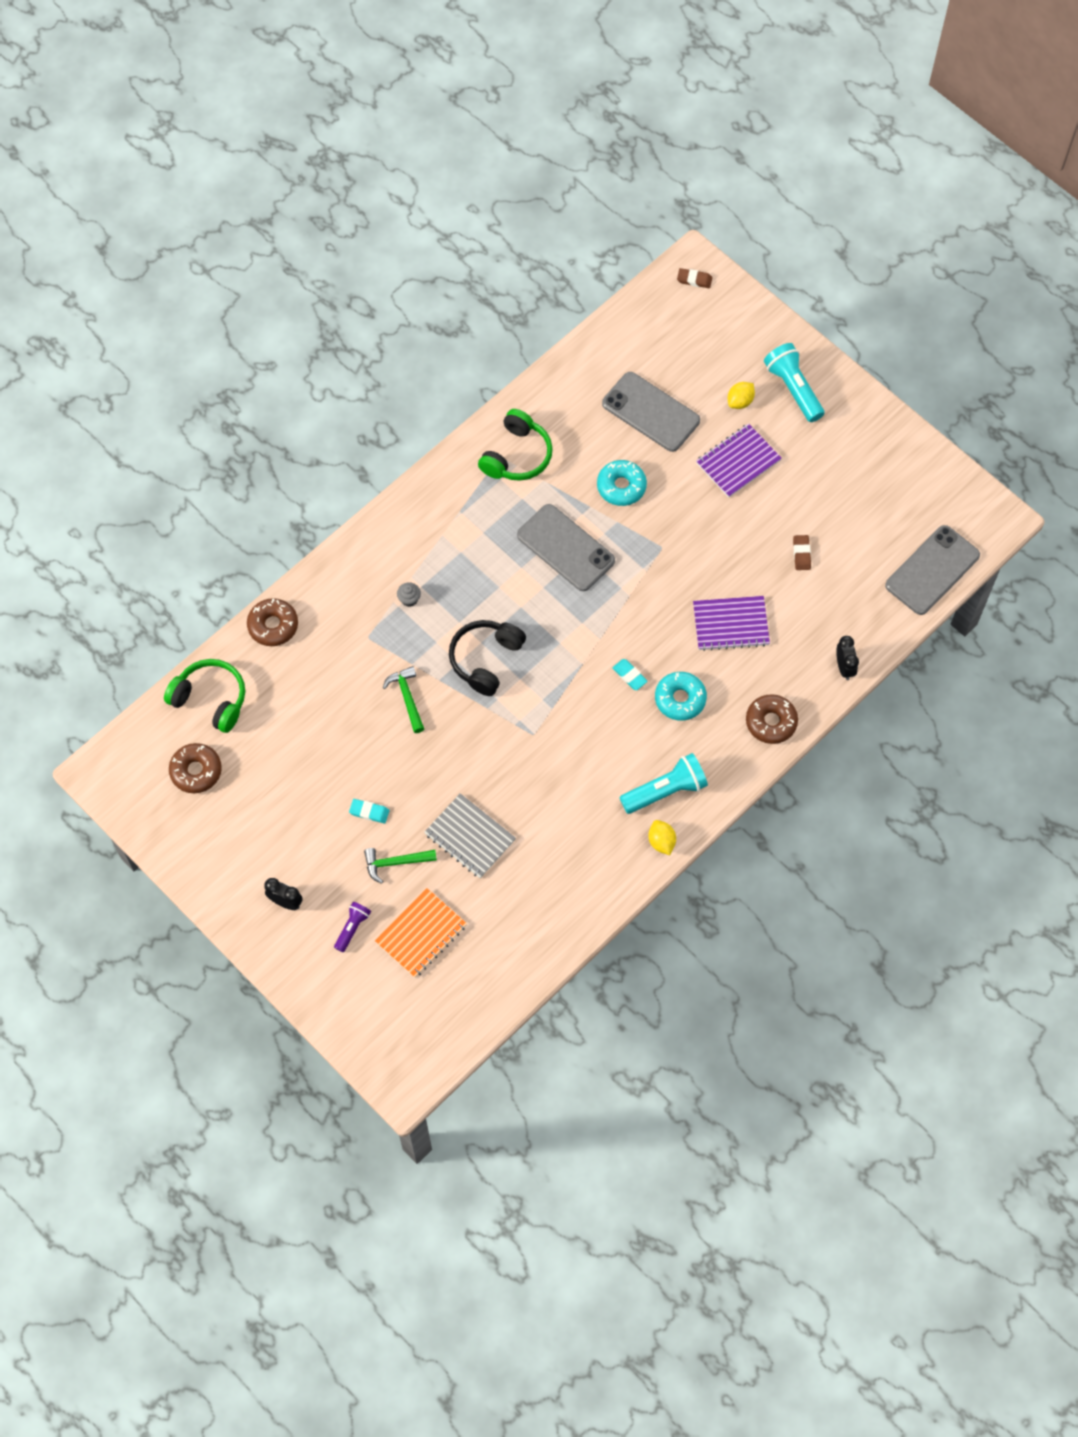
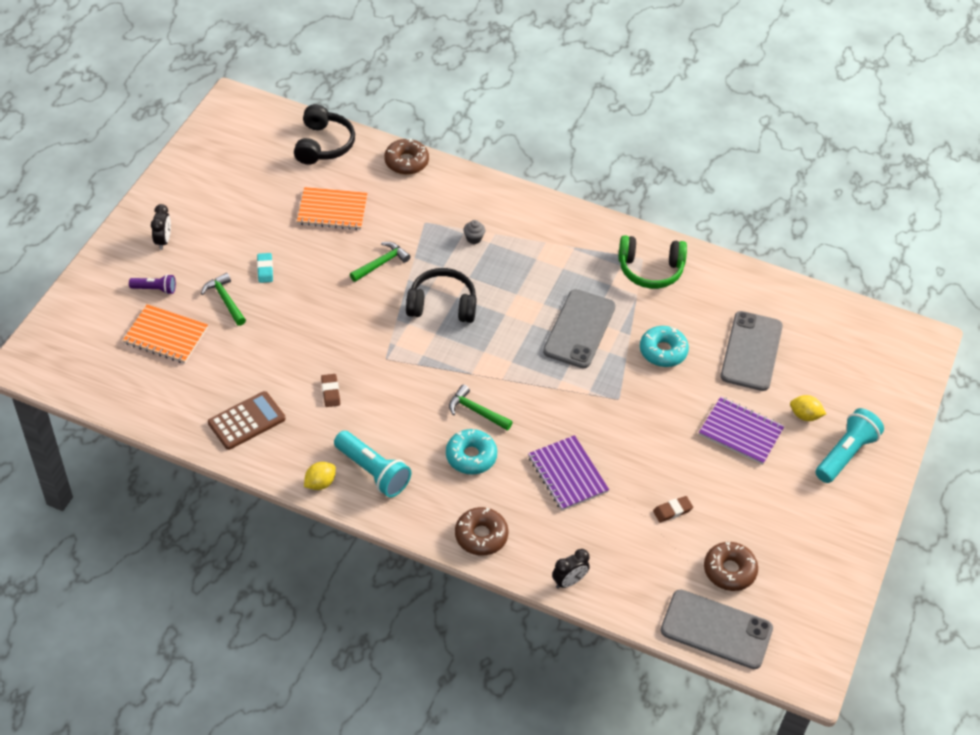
camera: 65 degrees right, 15 degrees down
green headphones [164,659,245,733] -> black headphones [294,104,355,165]
brown donut [169,743,222,793] -> brown donut moved to [704,541,758,591]
grey notebook [424,793,516,878] -> none
turquoise eraser [612,659,648,690] -> green hammer [449,385,513,431]
brown eraser [677,268,712,288] -> brown eraser moved to [321,374,340,407]
none -> brown calculator [208,391,286,450]
none -> orange notebook [297,187,368,230]

